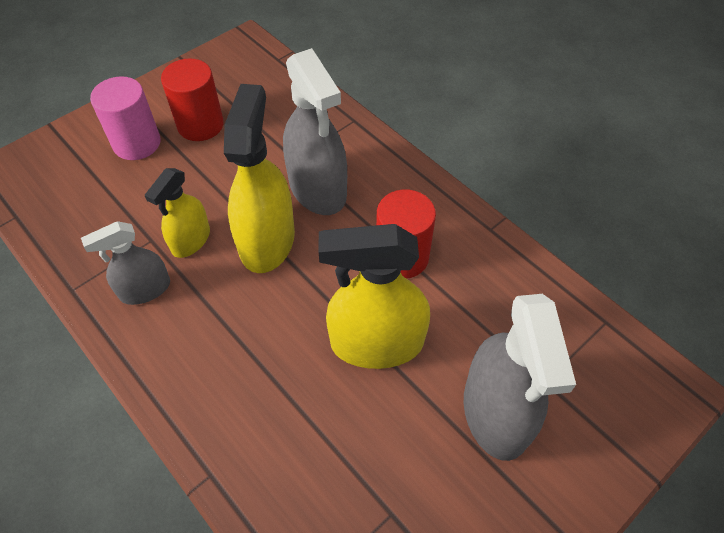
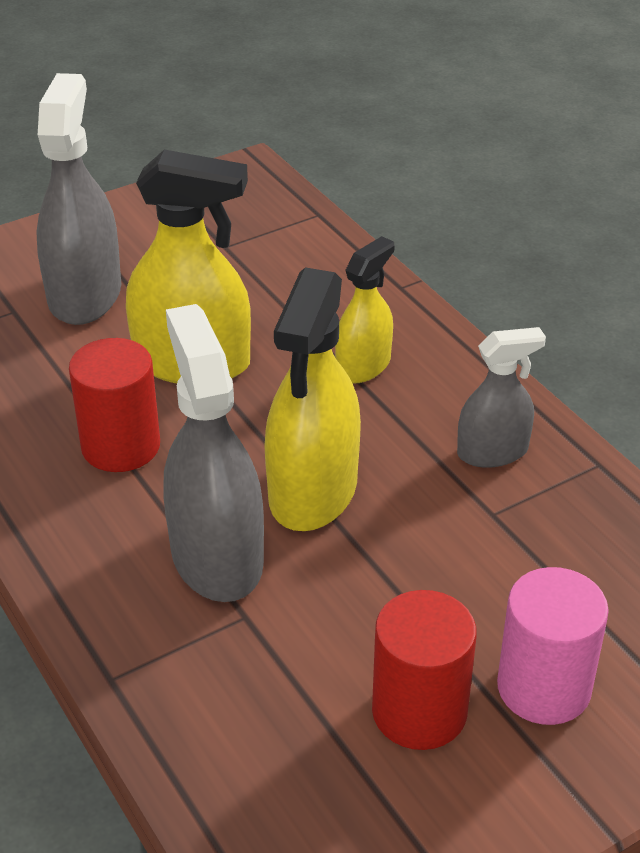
camera: 170 degrees left, 15 degrees down
yellow spray bottle [145,168,210,258] -> yellow spray bottle moved to [335,236,394,384]

